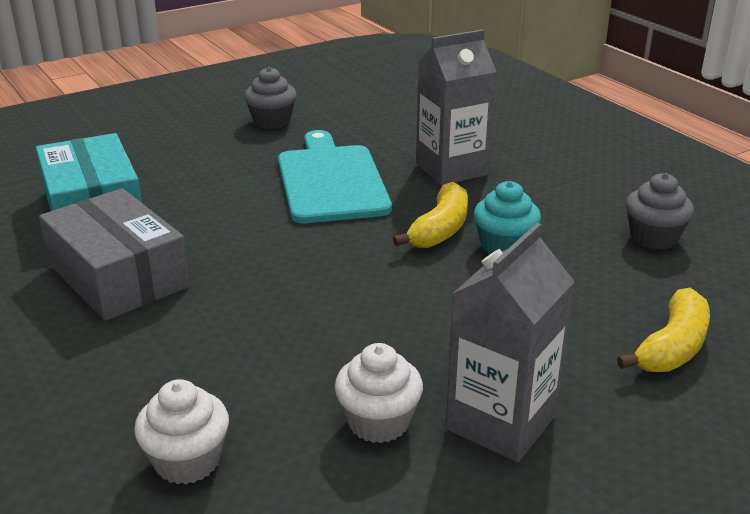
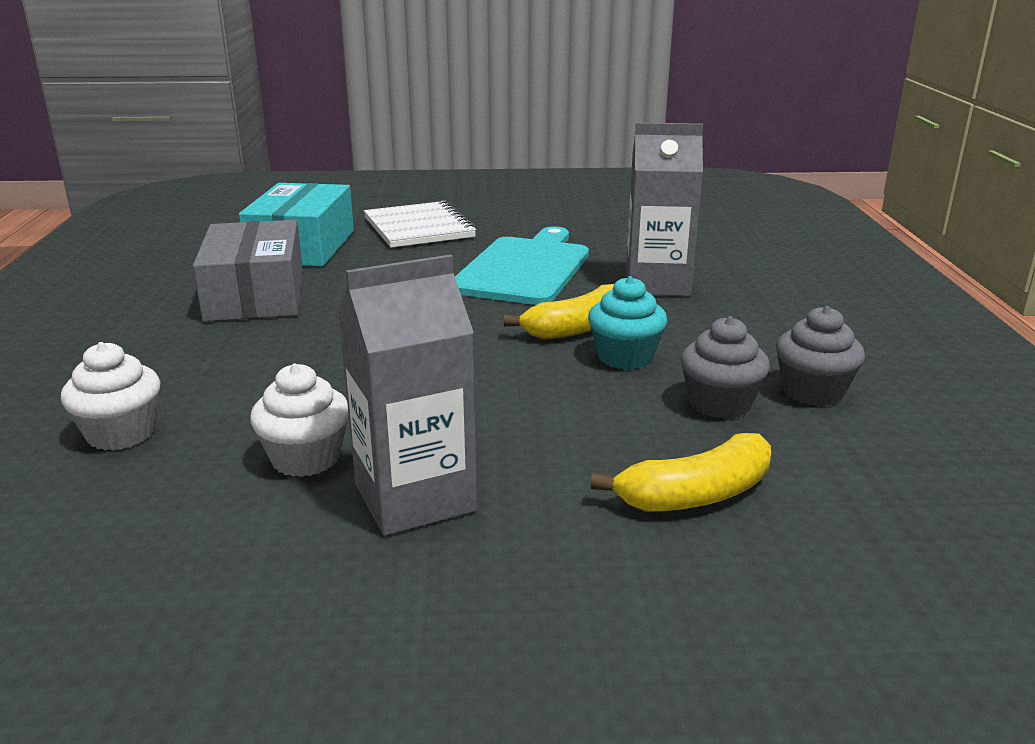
camera: 30 degrees right, 5 degrees down
grey cupcake [244,67,297,129] -> grey cupcake moved to [681,316,770,419]
none -> white notebook [364,201,476,248]

